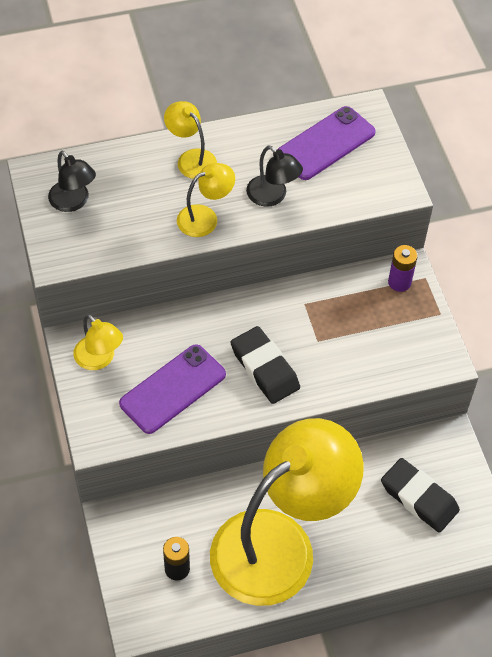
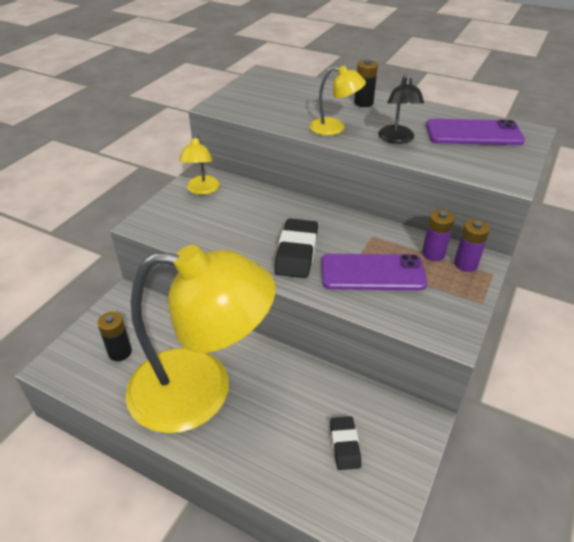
camera: 45 degrees right, 15 degrees down
black lamp [48,151,96,212] -> none
purple phone [119,344,226,434] -> purple phone moved to [321,254,427,290]
yellow lamp [164,101,217,179] -> black battery [354,59,378,107]
black eraser [381,458,460,533] -> black eraser [330,416,361,470], size x0.61
none -> purple battery [422,209,455,261]

